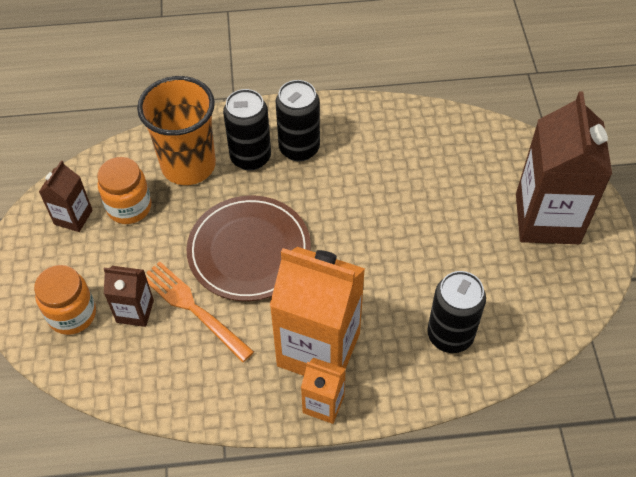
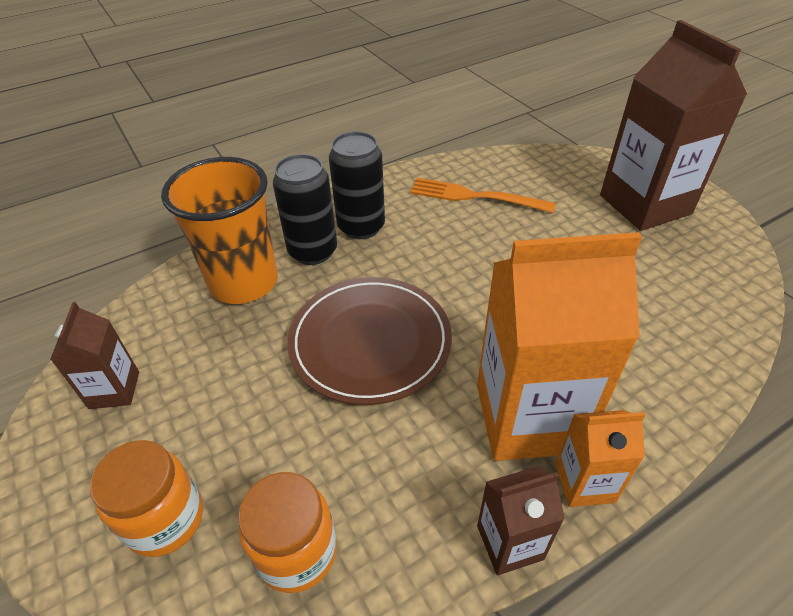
camera: 25 degrees left, 10 degrees down
orange jar [97,157,151,224] -> orange jar moved to [238,472,337,593]
brown carton [104,266,154,327] -> brown carton moved to [477,466,565,575]
orange fork [146,261,254,362] -> orange fork moved to [410,178,556,213]
black can [427,271,486,353] -> none

